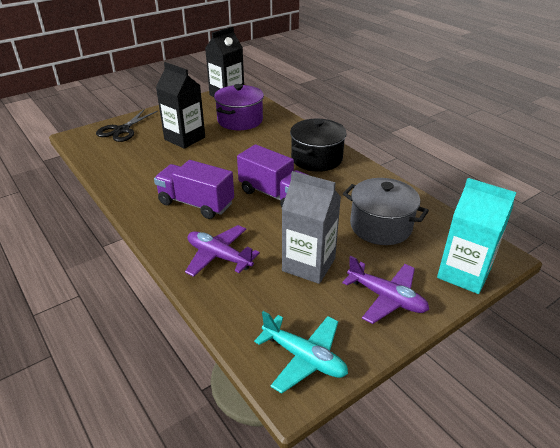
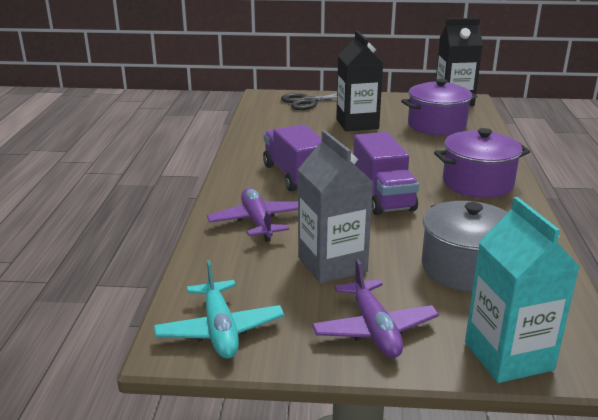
camera: 40 degrees right, 10 degrees down
black pot [290,119,347,172] -> purple pot [434,128,530,198]

